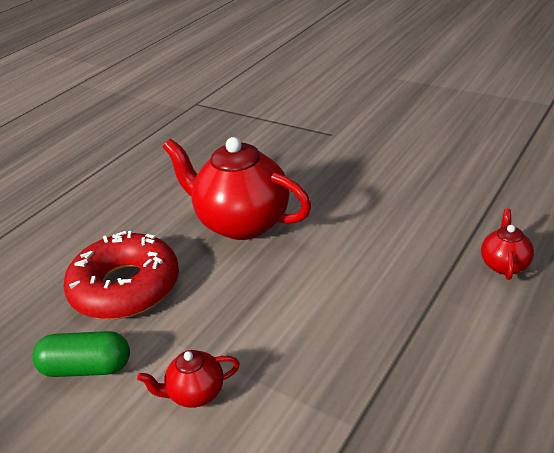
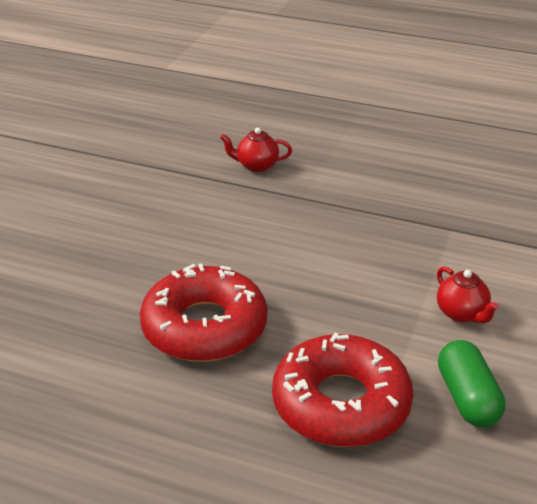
camera: 105 degrees left, 0 degrees up
red teapot [163,137,311,240] -> red donut [140,263,267,362]

